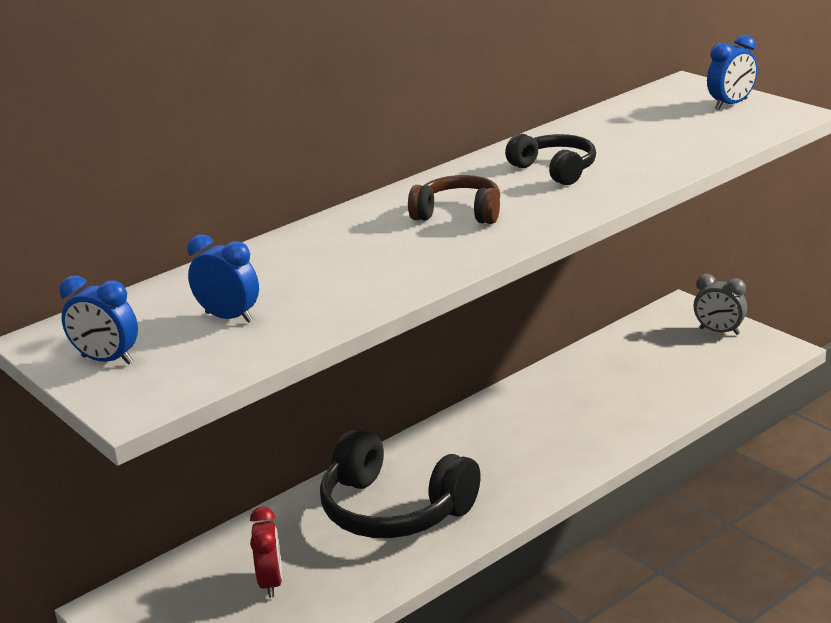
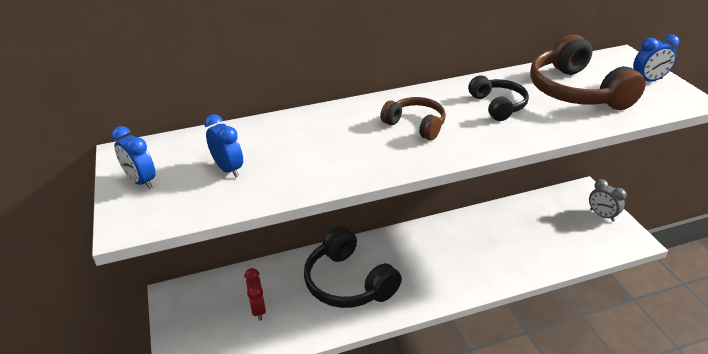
camera: 20 degrees right, 10 degrees up
red clock [250,507,282,598] -> red clock turned 150 degrees clockwise [245,268,266,321]
none -> brown headphones [530,35,646,110]

